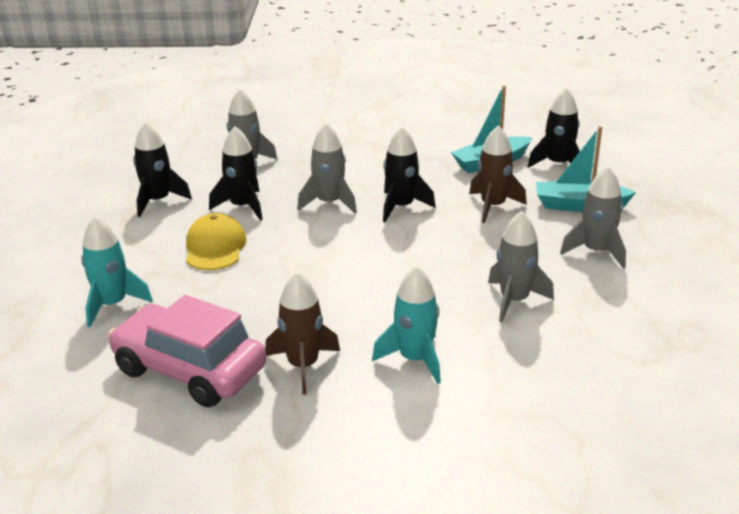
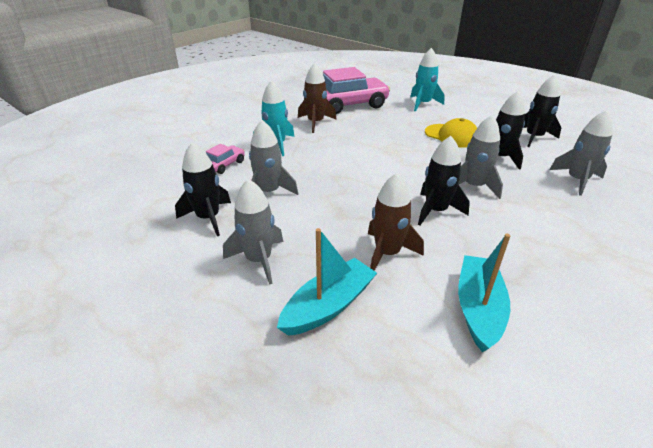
camera: 130 degrees right, 5 degrees up
black rocket [527,88,580,168] -> black rocket moved to [175,142,231,236]
none -> pink car [206,144,245,174]

